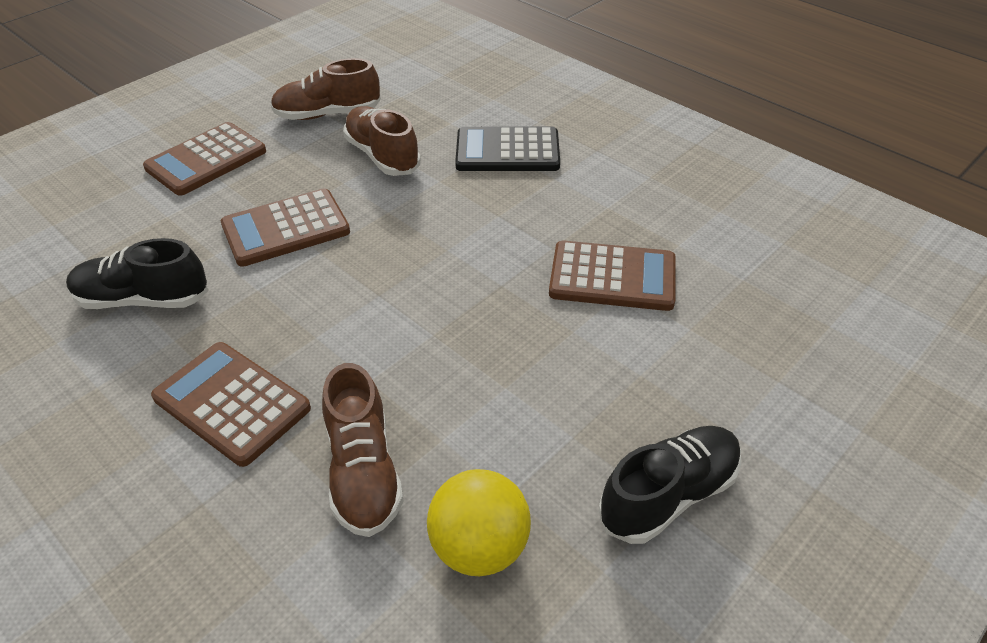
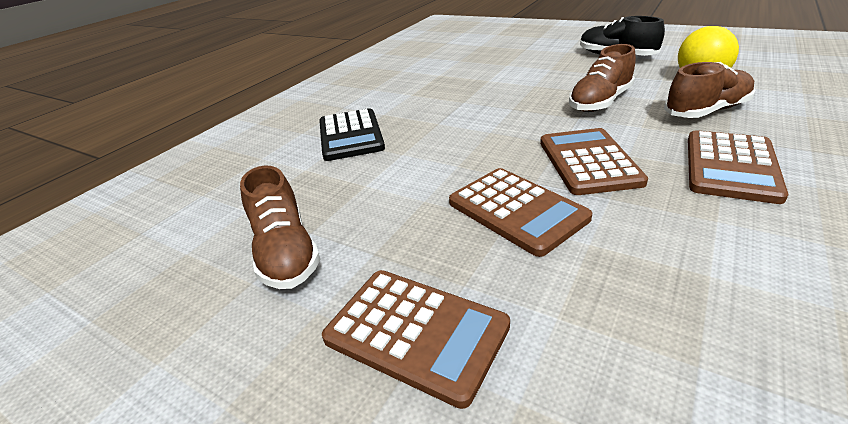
camera: 100 degrees left, 10 degrees down
black shoe [66,238,209,309] -> none
brown shoe [343,106,421,176] -> brown shoe moved to [569,44,636,112]
brown calculator [549,241,676,311] -> brown calculator moved to [540,128,648,195]

